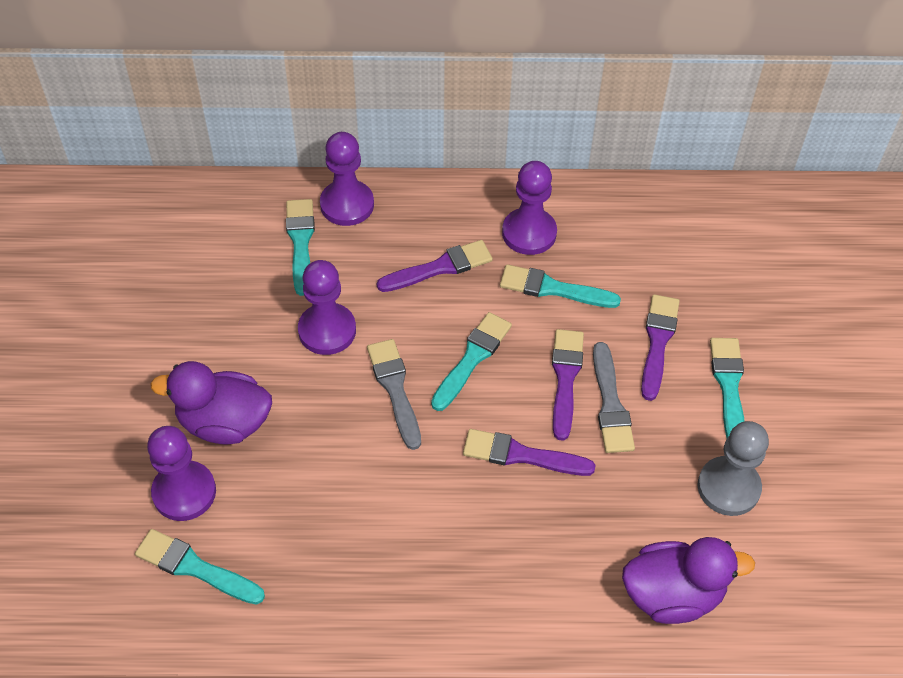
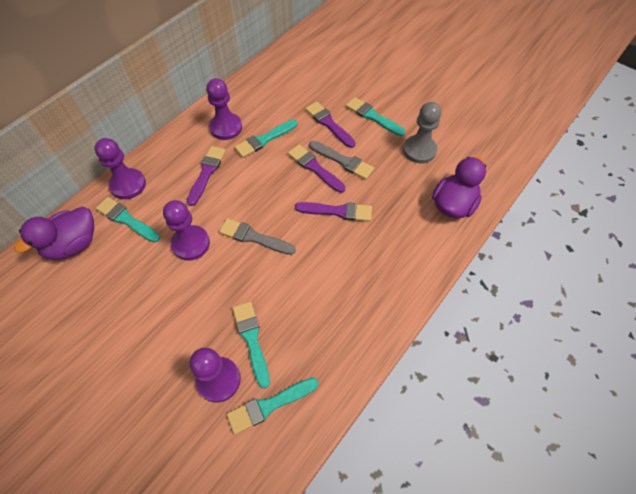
camera: 50 degrees left, 5 degrees up
purple duck [150,361,272,445] -> purple duck moved to [14,207,94,260]
turquoise brush [431,312,512,411] -> turquoise brush moved to [232,301,270,389]
purple brush [463,429,596,476] -> purple brush turned 135 degrees counterclockwise [295,202,372,222]

